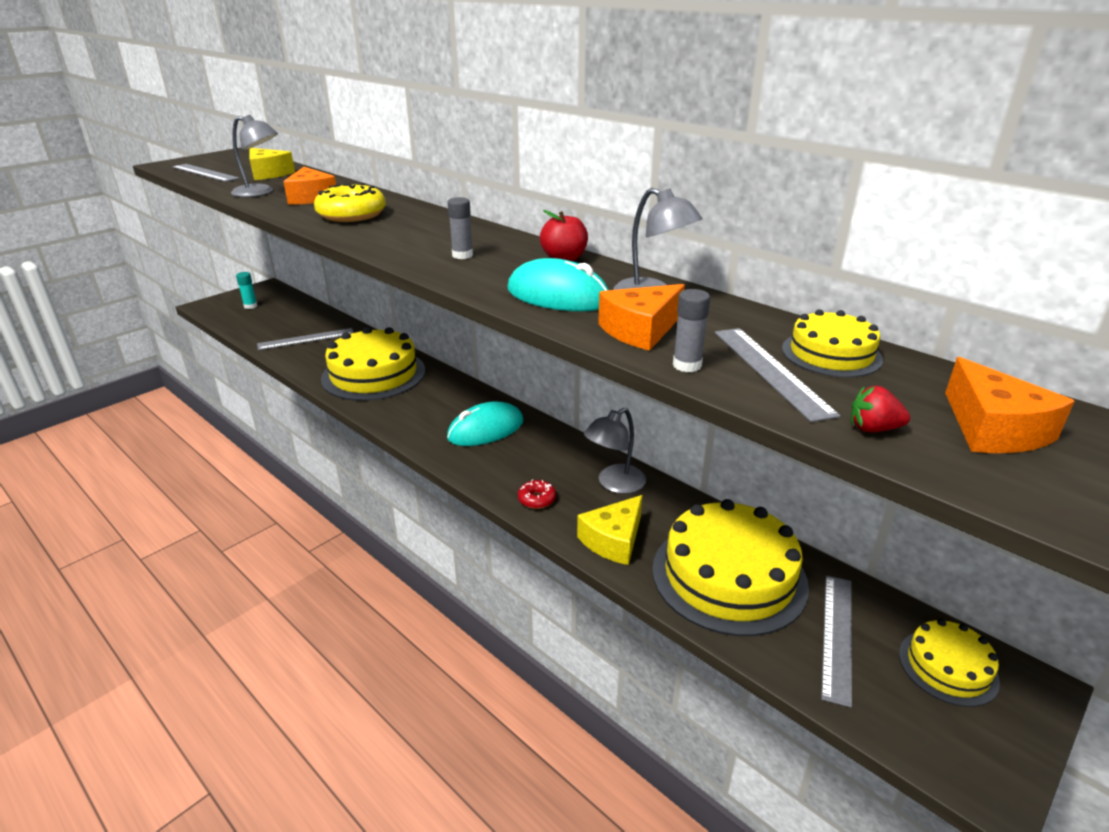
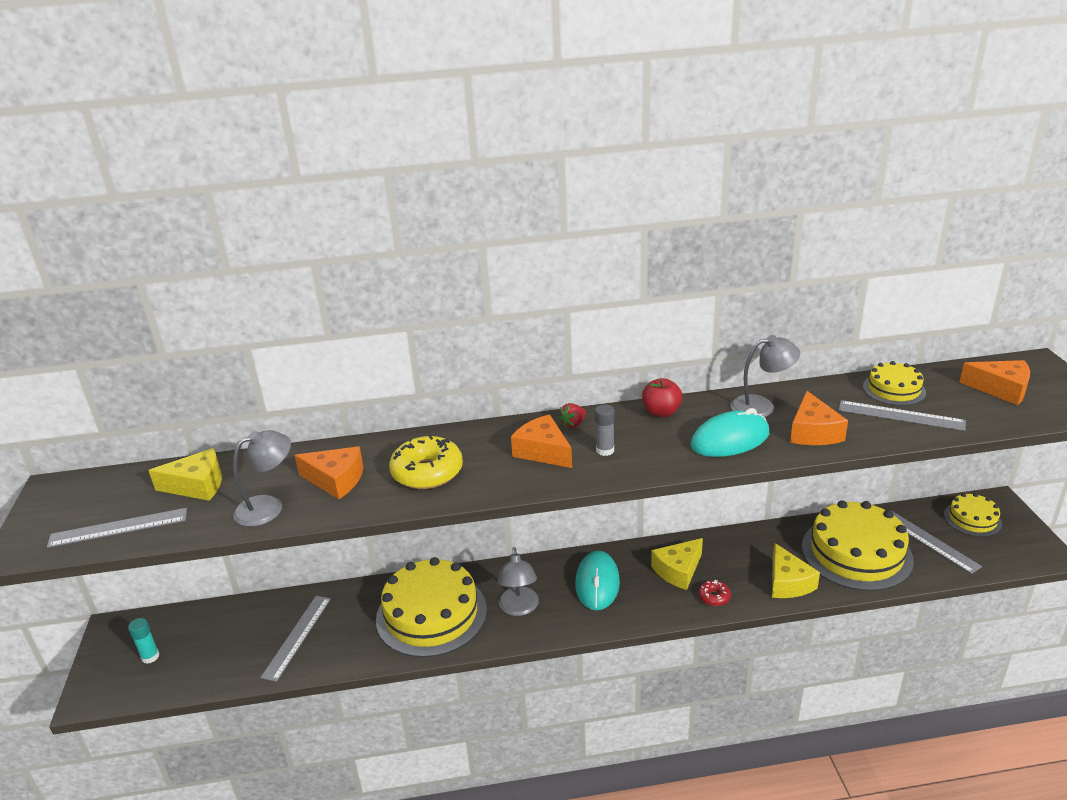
camera: 50 degrees left, 0 degrees up
grey lamp [584,408,646,494] -> grey lamp moved to [497,547,539,616]
grey glue stick [673,289,710,372] -> none
red strawberry [851,386,910,433] -> red strawberry moved to [558,403,586,428]
none -> orange cheese [511,414,572,468]
none -> yellow cheese [651,538,703,590]

